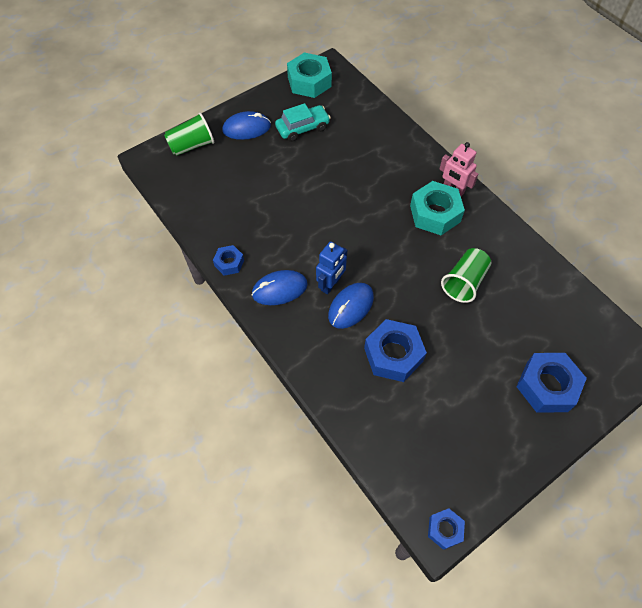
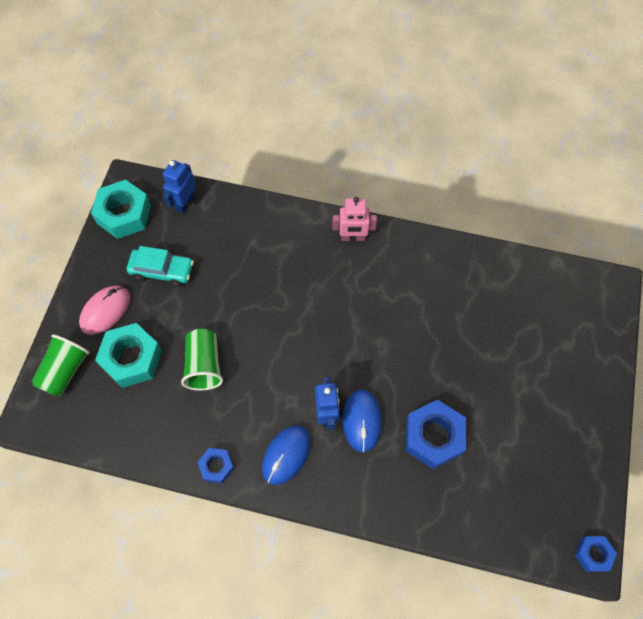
camera: 40 degrees left, 5 degrees up
blue mouse [222,111,271,140] -> pink mouse [79,286,130,335]
turquoise car [275,103,331,142] -> turquoise car turned 75 degrees clockwise [127,246,194,287]
turquoise nut [410,181,465,235] -> turquoise nut moved to [95,323,162,388]
green cup [441,248,491,303] -> green cup moved to [181,329,223,390]
blue nut [516,353,587,412] -> none
none -> blue robot [163,160,196,214]

